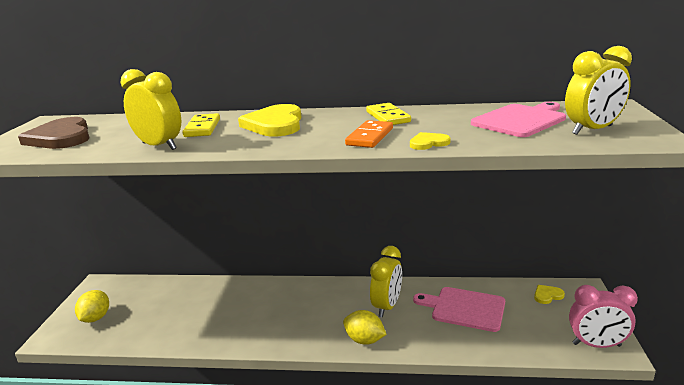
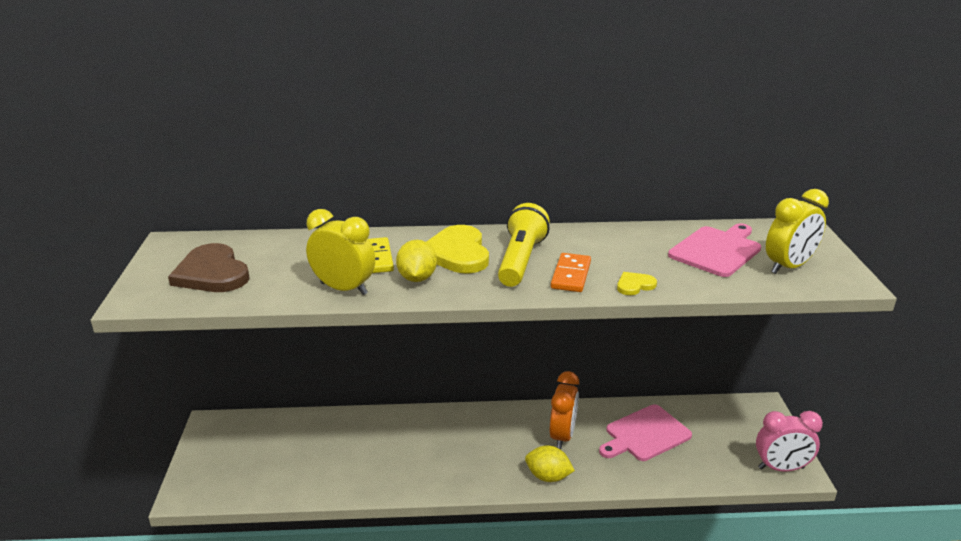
camera: 10 degrees left, 5 degrees up
yellow lemon [75,290,109,323] -> yellow lemon moved to [396,240,437,282]
yellow domino [366,103,411,125] -> none
yellow clock [370,246,402,317] -> orange clock [550,371,579,449]
pink cutting board [413,287,505,332] -> pink cutting board turned 45 degrees counterclockwise [599,404,692,461]
yellow heart [534,285,565,304] -> none
none -> yellow flashlight [498,203,550,287]

